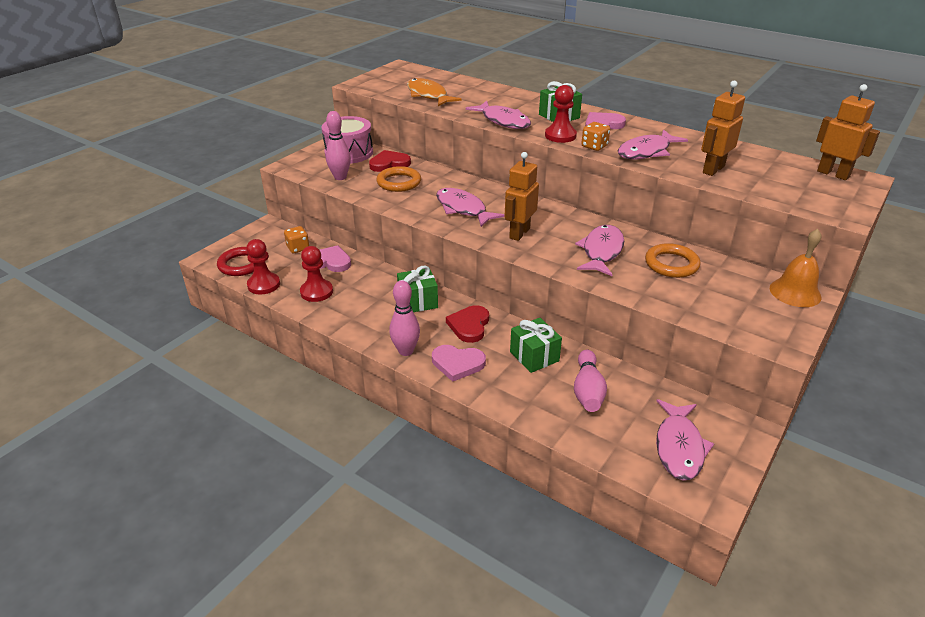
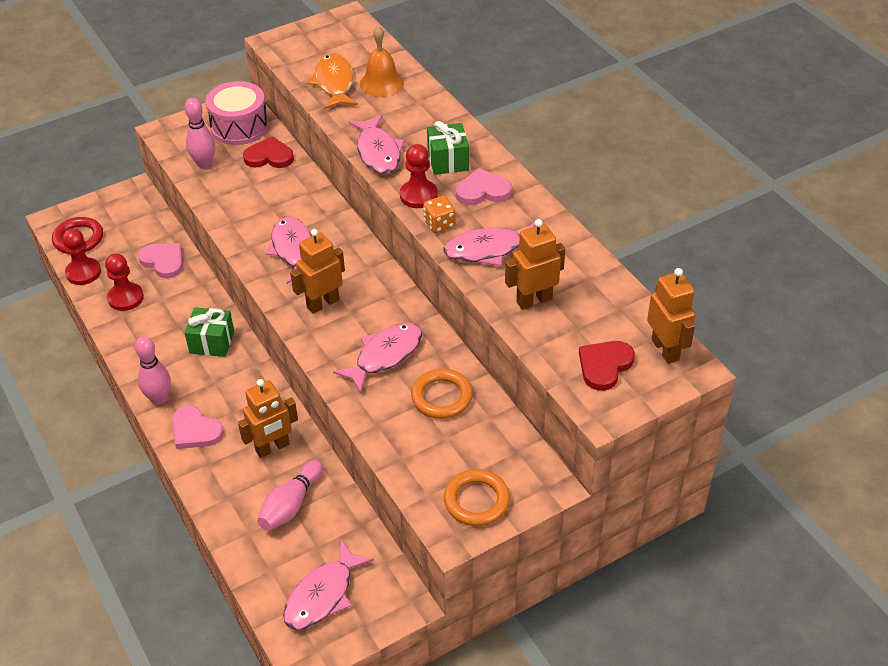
camera: 25 degrees right, 10 degrees up
orange dice [284,226,309,253] -> none
orange ring [376,166,421,192] -> orange ring moved to [444,469,510,526]
red heart [446,305,489,343] -> red heart moved to [579,341,635,391]
green gift [510,318,562,373] -> orange robot [238,379,298,458]
orange bell [770,229,822,307] -> orange bell moved to [360,26,404,97]

